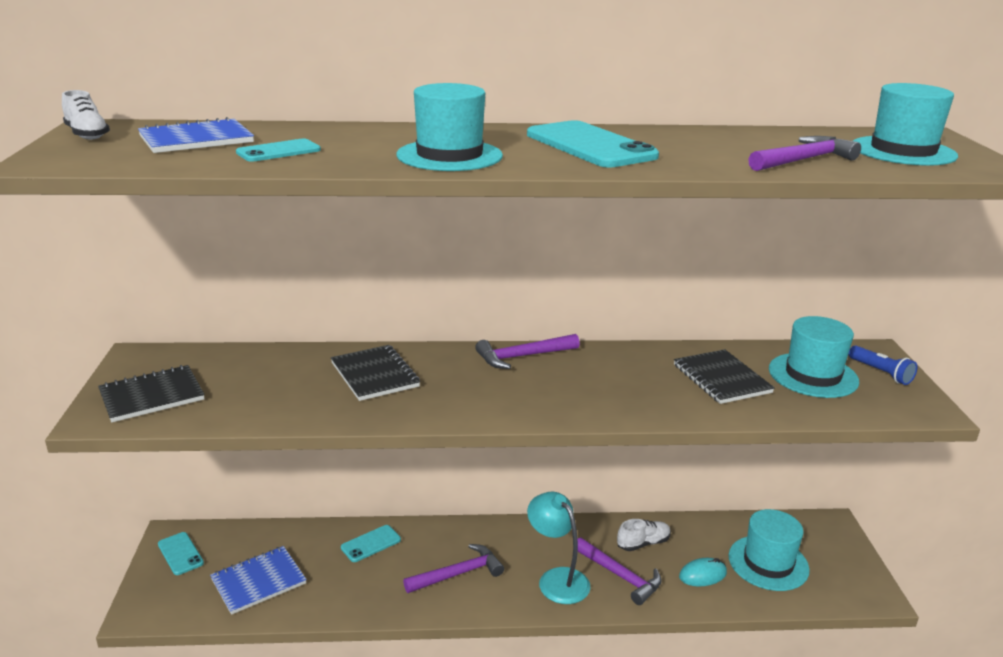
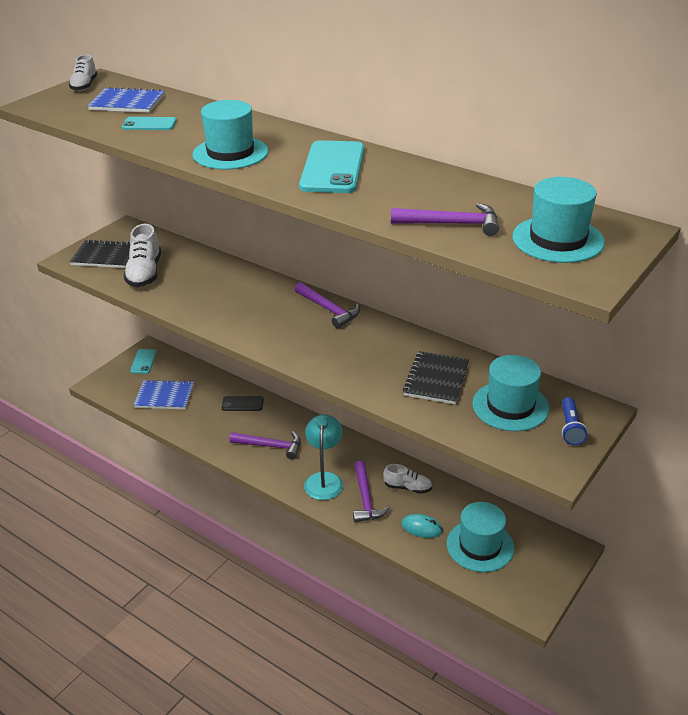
camera: 40 degrees right, 10 degrees up
black notebook [331,345,420,401] -> none
turquoise phone [341,525,401,562] -> black phone [222,396,264,411]
purple hammer [475,334,580,369] -> purple hammer turned 150 degrees counterclockwise [295,282,360,328]
none -> white shoe [123,224,161,287]

